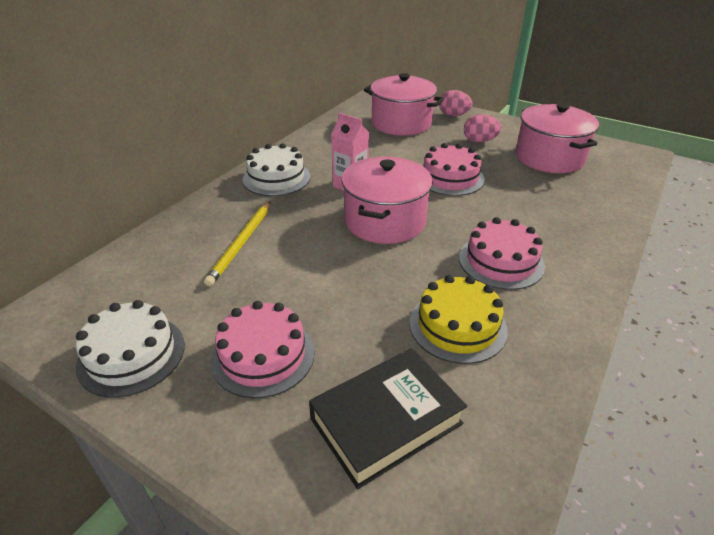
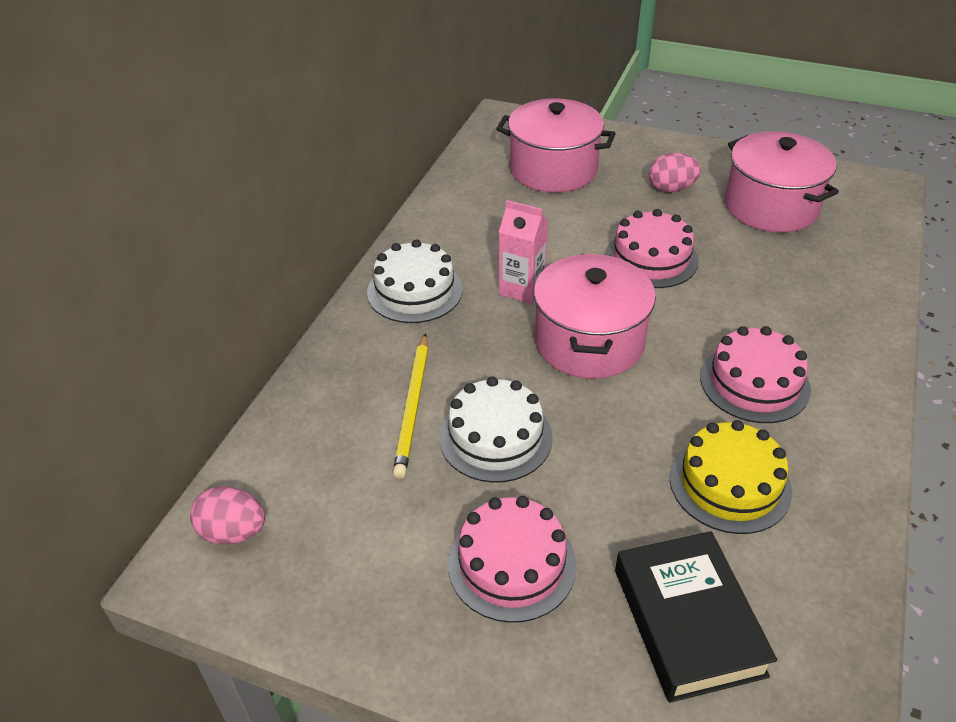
camera: 10 degrees left, 5 degrees up
white cake [76,300,185,398] -> white cake moved to [439,376,553,483]
black book [309,348,467,489] -> black book turned 60 degrees counterclockwise [615,531,777,703]
pink egg [439,90,472,116] -> pink egg moved to [190,486,265,545]

